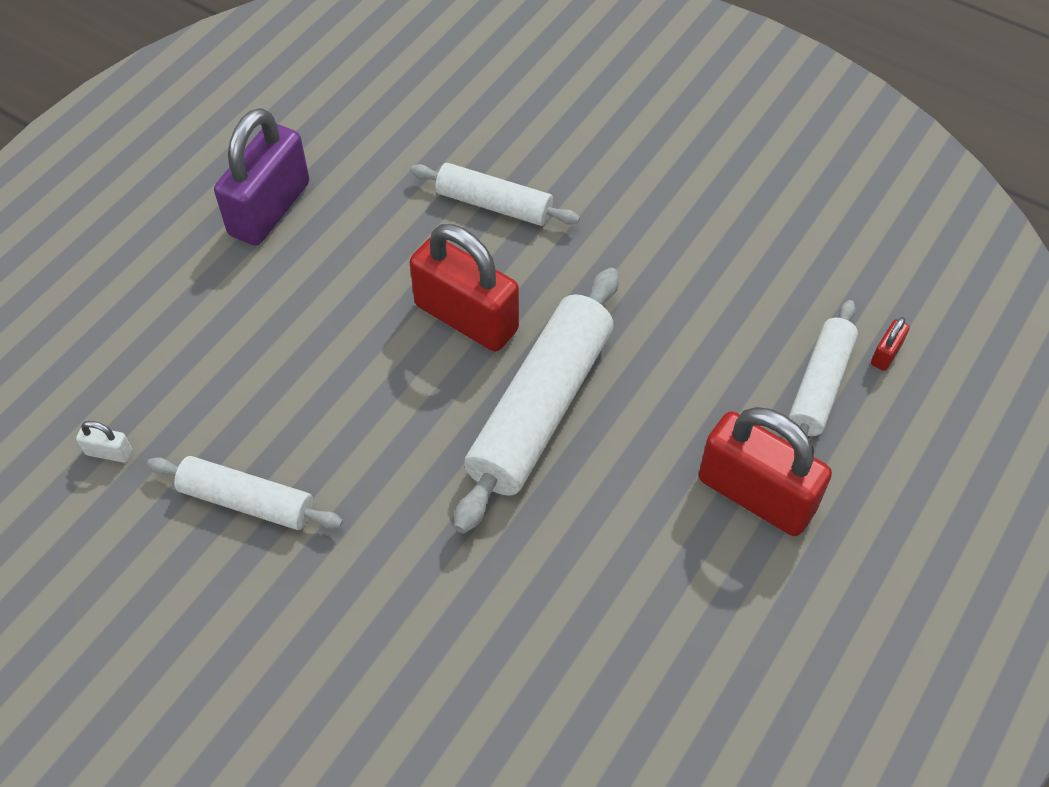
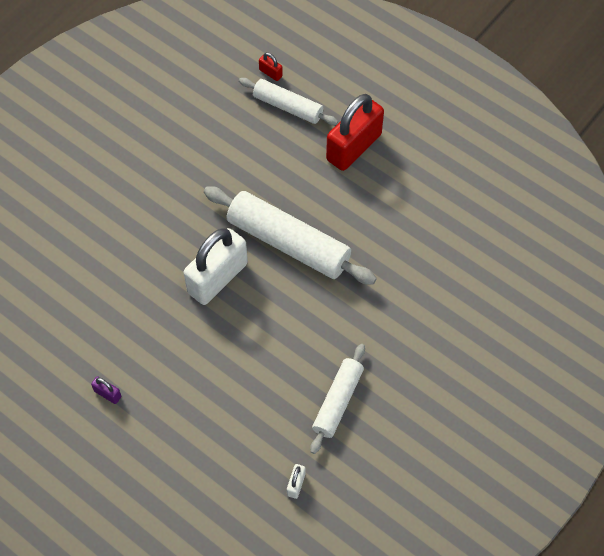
camera: 85 degrees left, 5 degrees up
purple padlock [214,108,310,246] -> purple padlock [91,376,121,404], size x0.40
white rolling pin [410,163,580,226] -> none
red padlock [410,224,519,352] -> white padlock [183,228,248,305]

